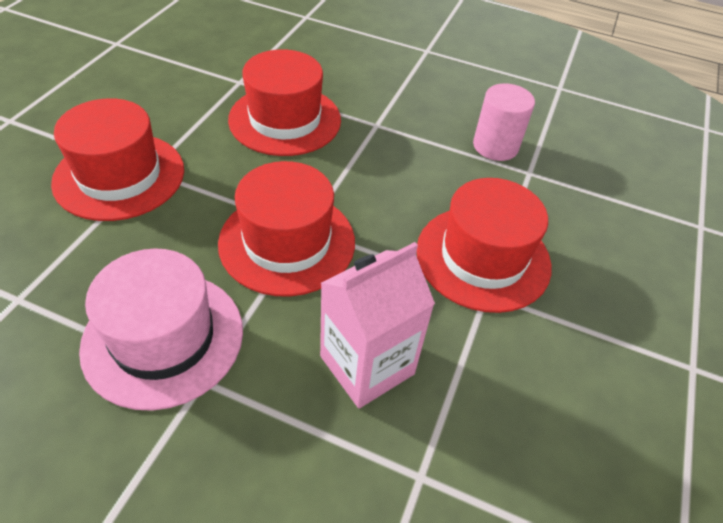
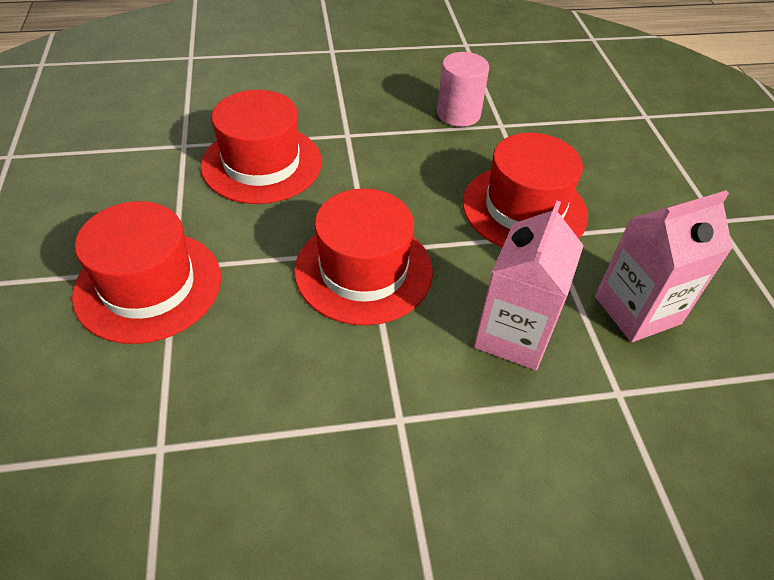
camera: 30 degrees left, 0 degrees up
pink hat [79,248,243,411] -> none
none -> pink carton [595,191,733,342]

